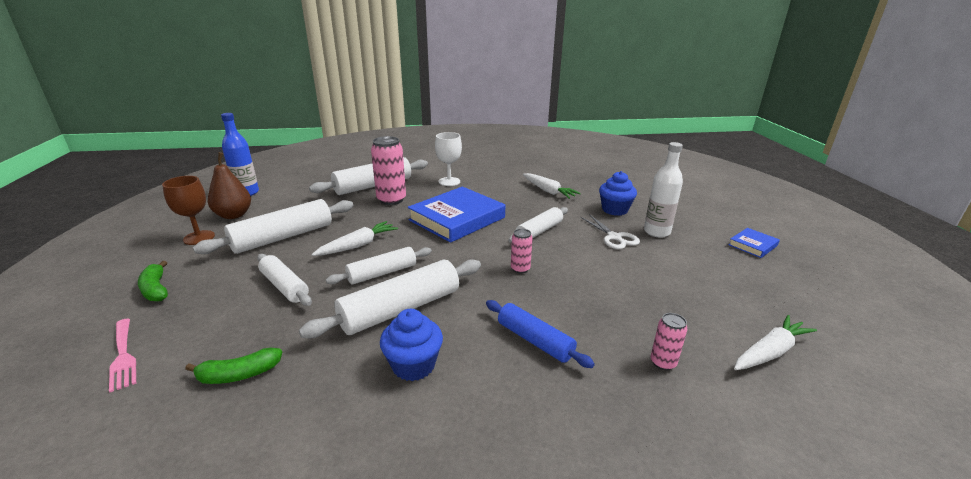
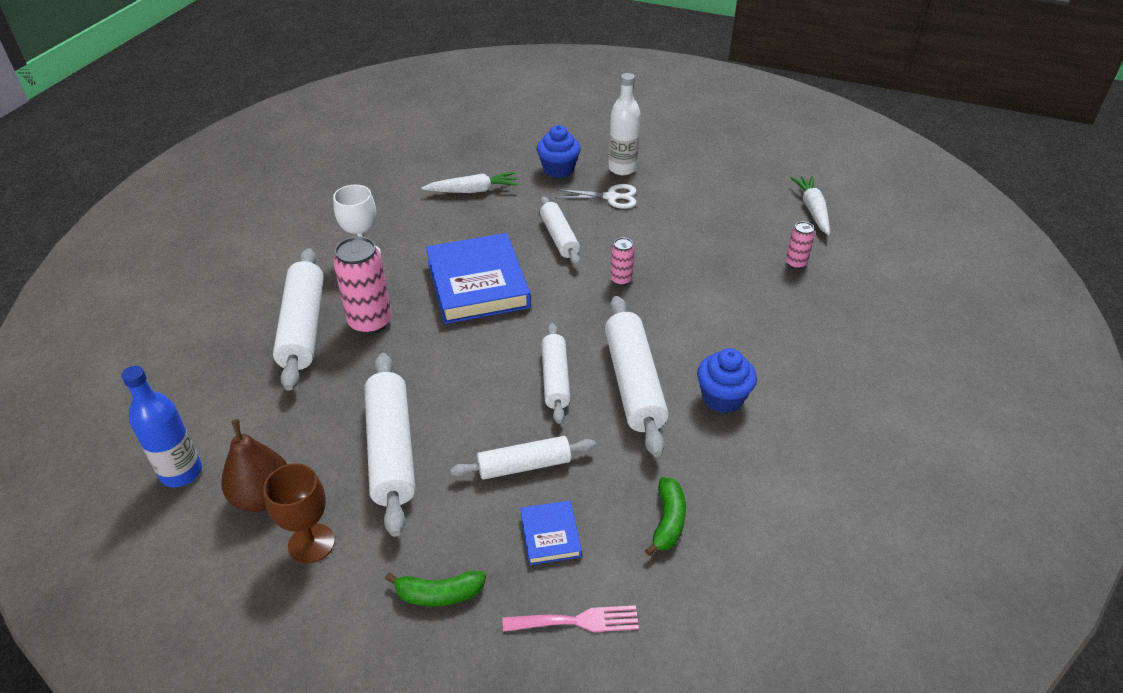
camera: 60 degrees left, 15 degrees up
white carrot [312,221,398,256] -> none
blue rolling pin [486,300,595,368] -> none
blue book [729,228,780,258] -> blue book moved to [520,501,582,565]

